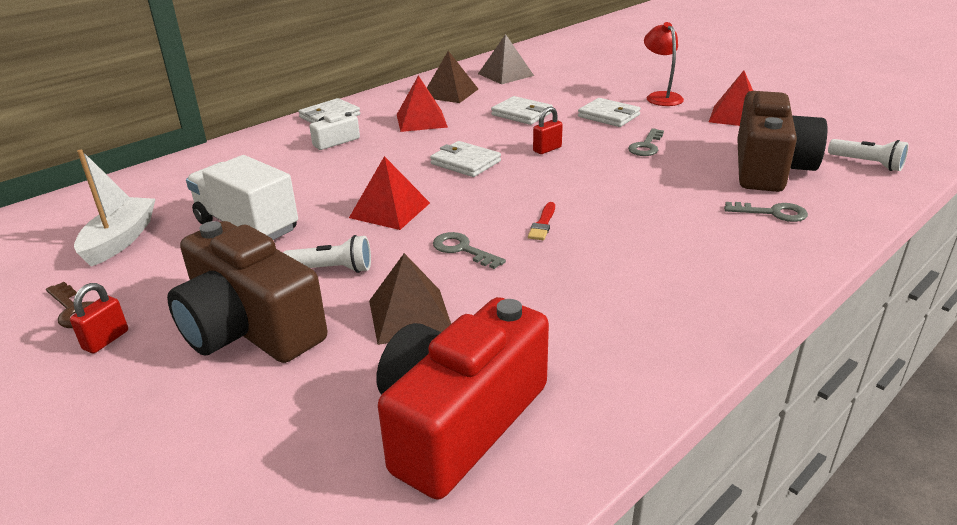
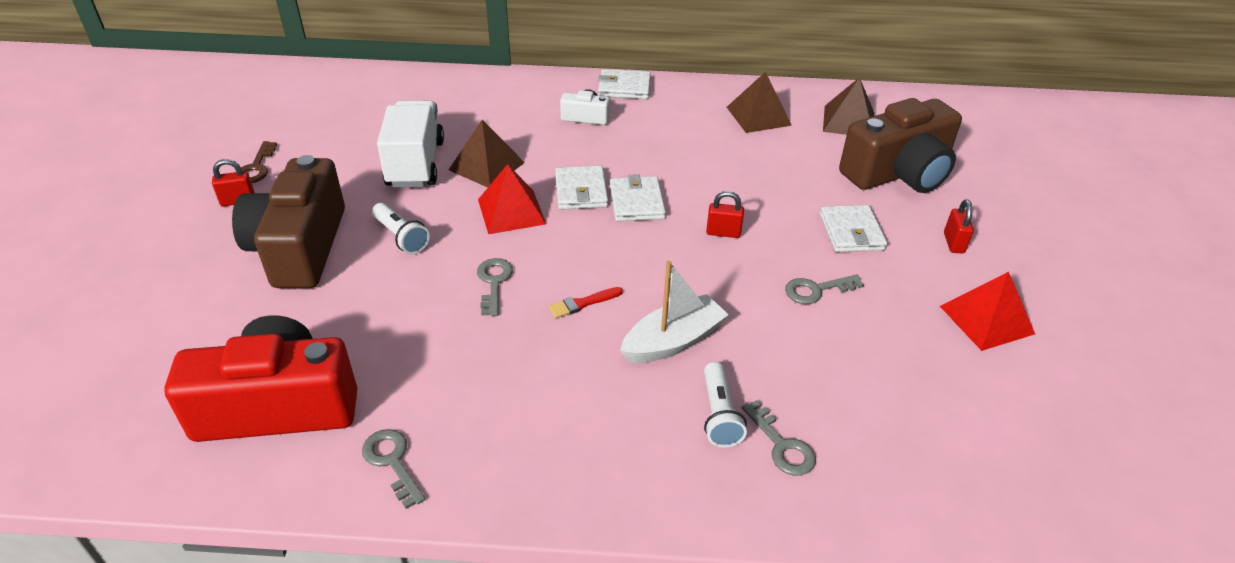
camera: 45 degrees right, 10 degrees up
white boat [74,150,155,267] -> white boat moved to [620,261,728,363]
brown pyramid [369,253,451,345] -> brown pyramid moved to [449,120,525,188]
red pyramid [397,75,448,132] -> none
white wallet [491,96,553,125] -> white wallet moved to [555,166,608,210]
red lamp [644,22,684,106] -> red padlock [944,199,974,253]
brown camera [737,91,828,192] -> brown camera moved to [839,98,962,193]
white flashlight [828,139,909,171] -> white flashlight moved to [704,362,747,447]
none -> grey key [362,429,425,509]

